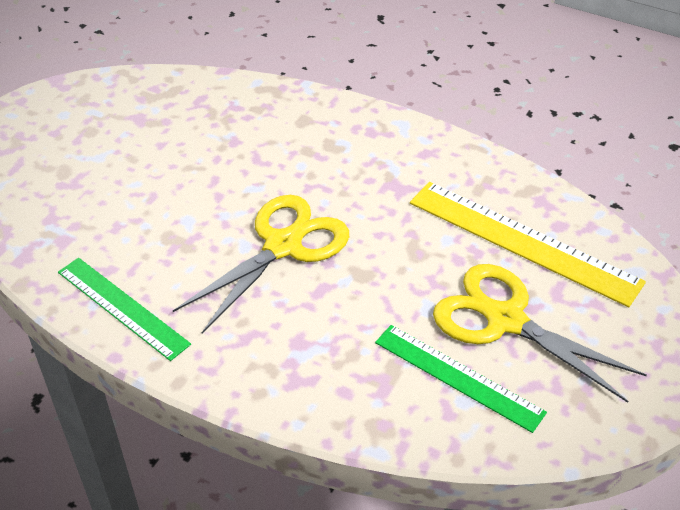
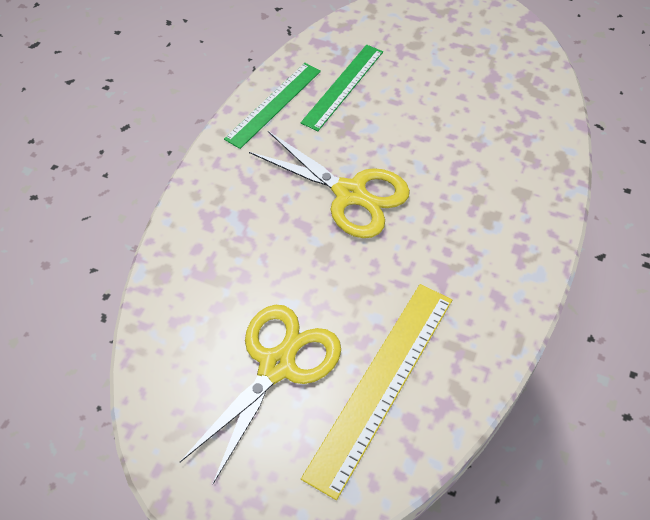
camera: 85 degrees right, 10 degrees up
green ruler [375,325,547,433] -> green ruler moved to [301,45,383,131]

